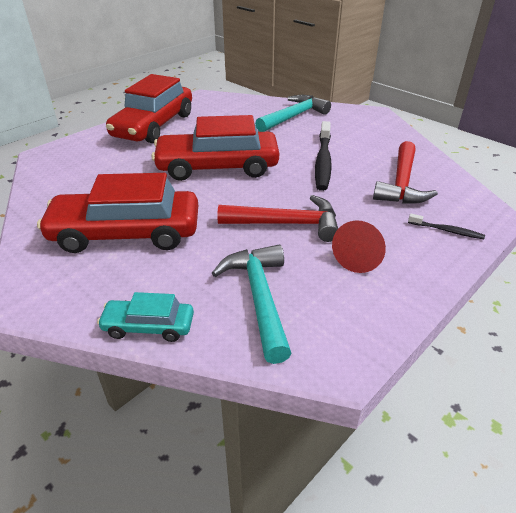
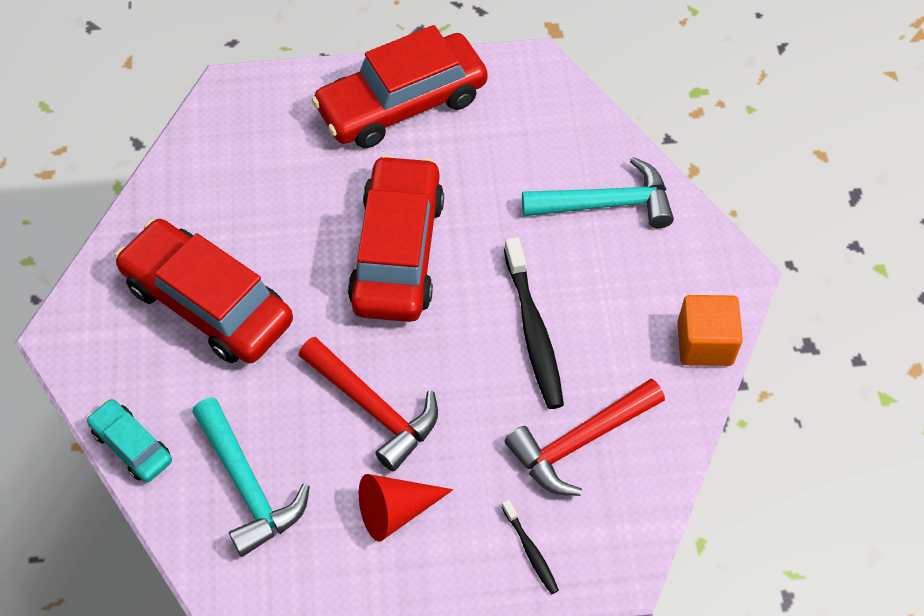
camera: 40 degrees right, 20 degrees up
red car [151,115,279,181] -> red car turned 60 degrees clockwise [348,155,444,322]
turquoise hammer [212,245,291,364] -> turquoise hammer turned 120 degrees clockwise [192,397,310,557]
black toothbrush [315,121,332,191] -> black toothbrush turned 60 degrees counterclockwise [504,237,564,409]
none -> orange cube [677,295,743,366]

